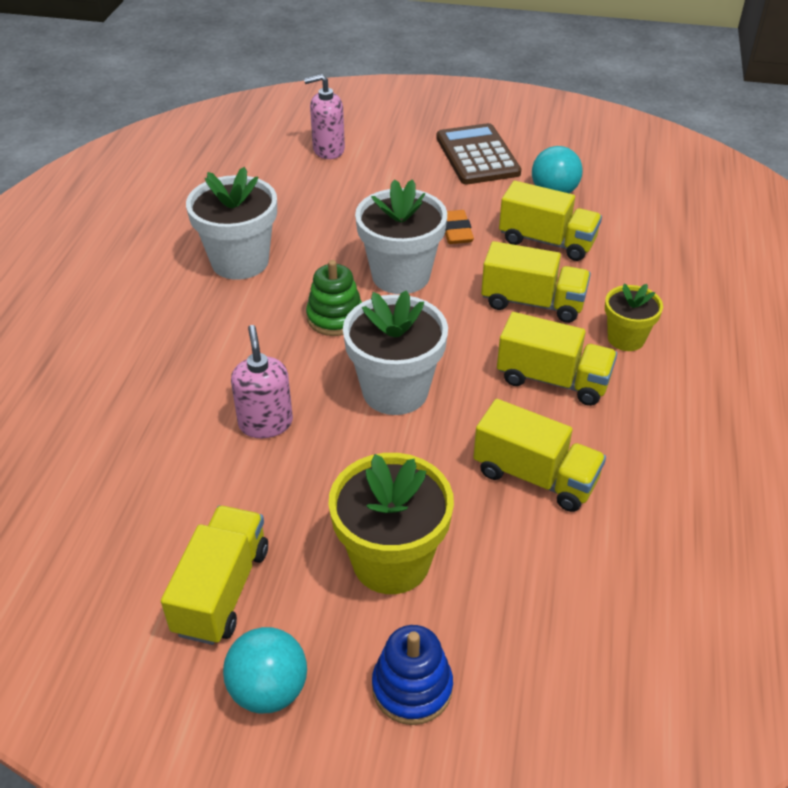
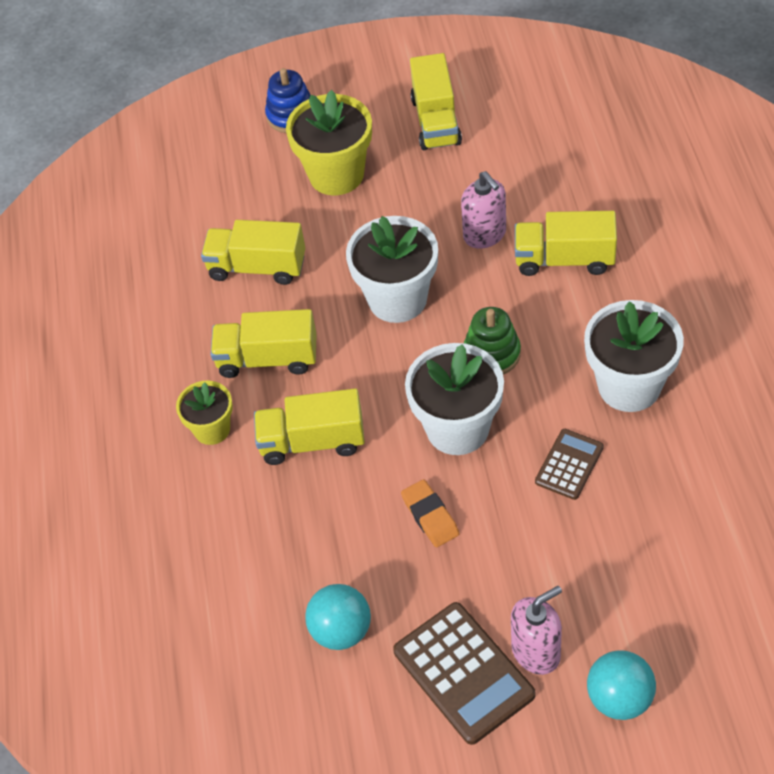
camera: 165 degrees right, 10 degrees up
turquoise ball [223,627,307,714] -> turquoise ball moved to [587,650,656,720]
pink soap dispenser [304,74,345,159] -> pink soap dispenser moved to [511,586,562,675]
yellow truck [499,181,602,261] -> yellow truck moved to [515,211,617,276]
none -> brown calculator [535,429,604,500]

